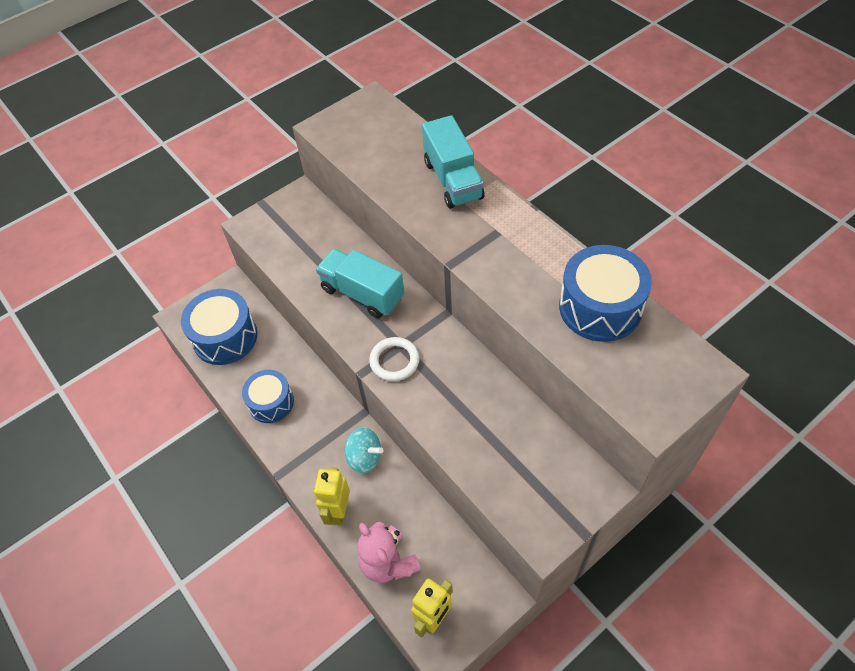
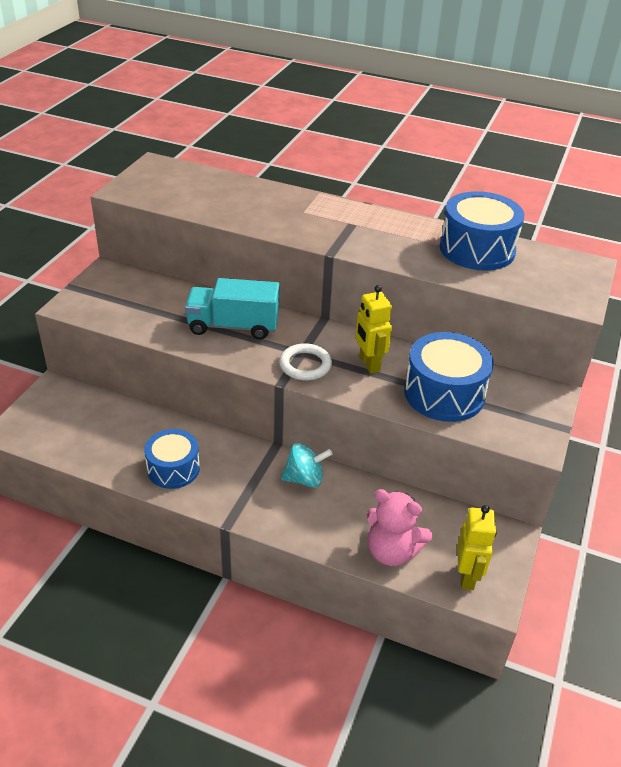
camera: 35 degrees left, 15 degrees down
blue drum [181,289,258,365] -> blue drum moved to [404,332,494,422]
yellow robot [314,467,350,525] -> yellow robot moved to [355,285,392,374]
turquoise truck [422,115,485,209] -> none

